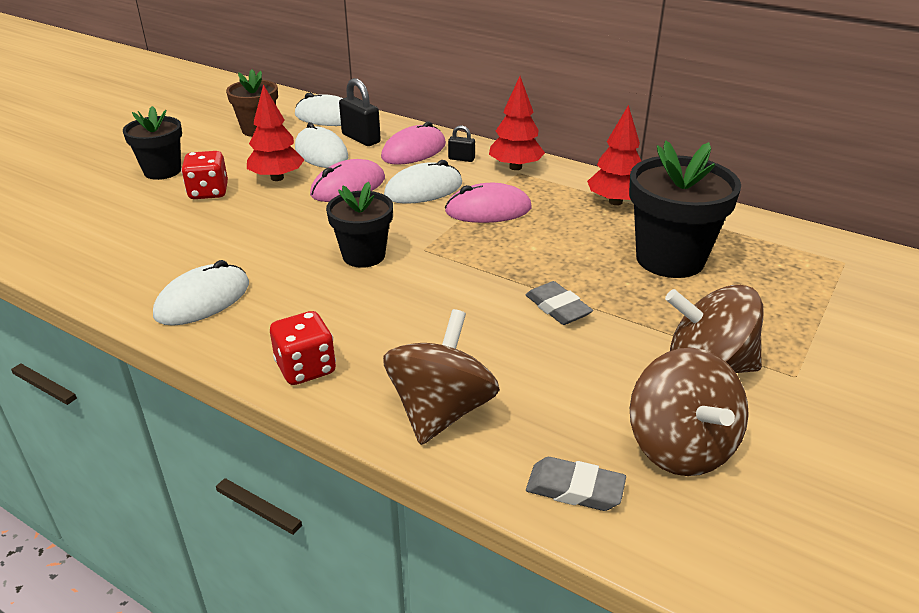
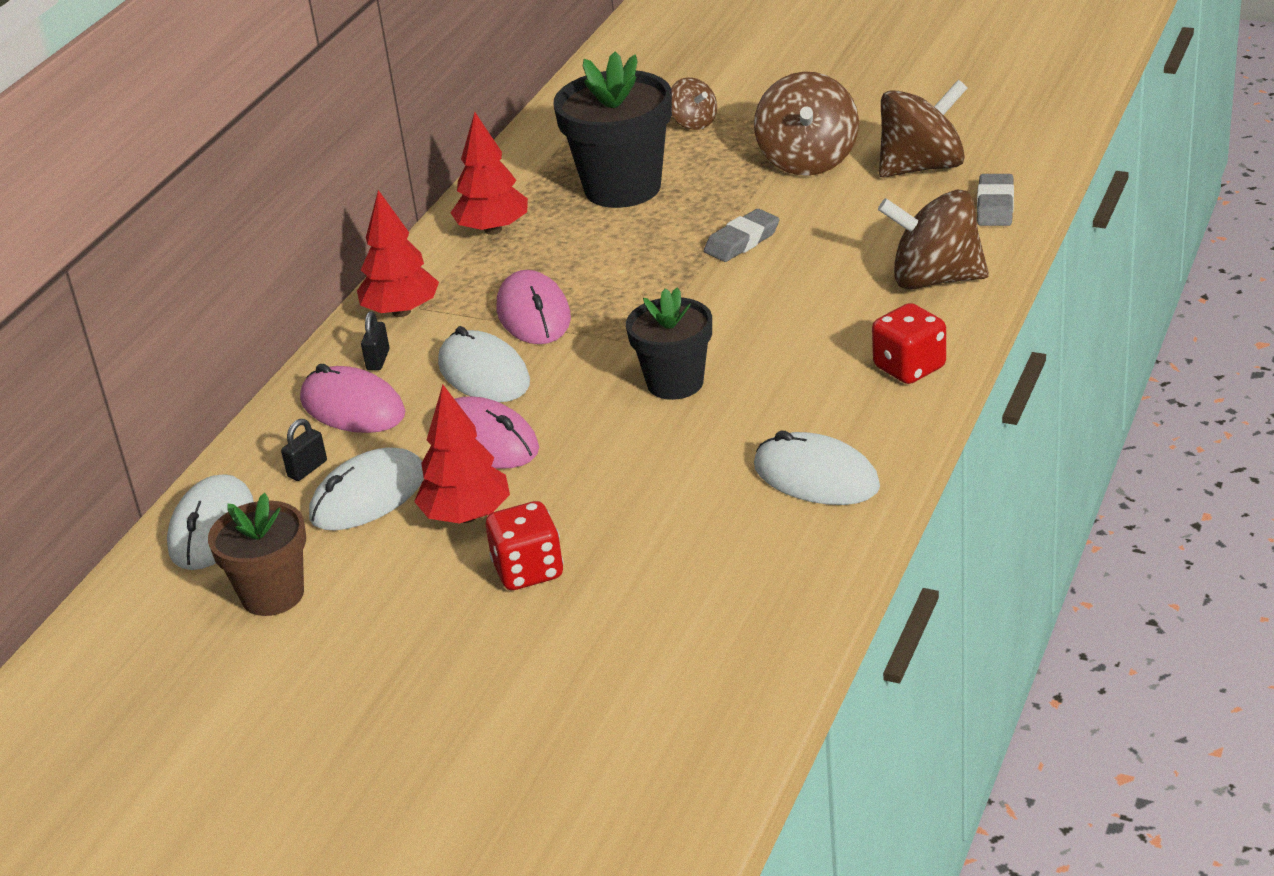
camera: 95 degrees left, 0 degrees up
black flower pot [123,106,182,180] -> none
black padlock [339,78,381,146] -> black padlock [281,419,327,481], size x0.55
none -> brown spinning top [671,77,717,130]

